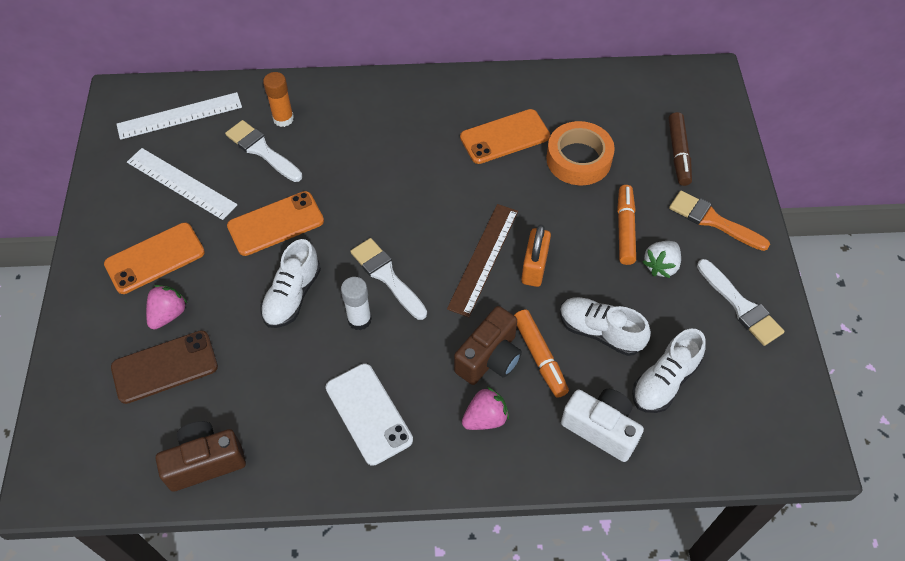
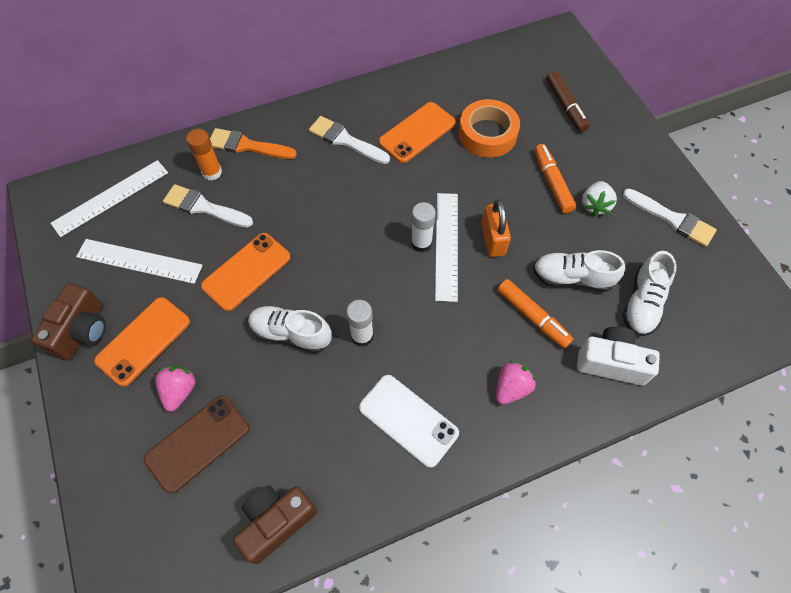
camera: 20 degrees left, 5 degrees up
white shoe [260,239,321,328] -> white shoe turned 105 degrees clockwise [248,306,332,354]
white brush [350,238,427,320] -> white brush moved to [309,116,390,164]
brown ruler [447,204,518,317] -> white ruler [435,193,458,302]
brown camera [454,306,522,385] -> brown camera moved to [31,283,106,360]
orange brush [669,190,770,251] -> orange brush moved to [210,128,297,159]
none -> white glue stick [411,202,436,252]

